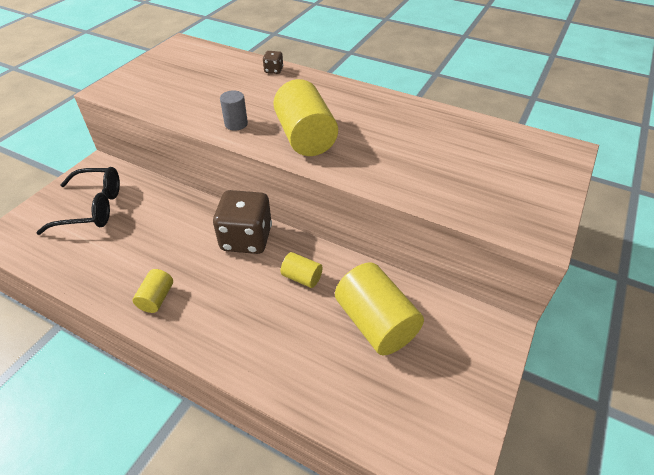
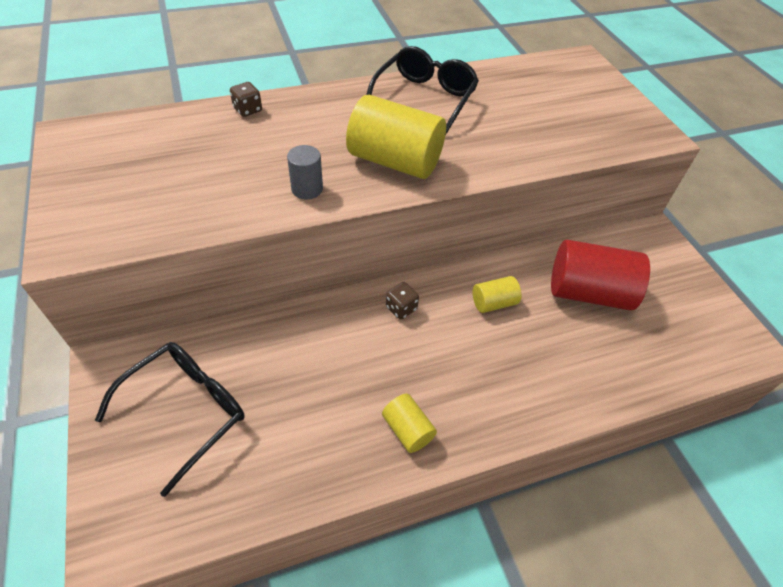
camera: 50 degrees left, 5 degrees up
brown dice [213,190,272,254] -> brown dice [386,282,419,320], size x0.43
yellow cylinder [335,262,424,355] -> red cylinder [551,240,650,311]
none -> black glasses [366,46,479,134]

